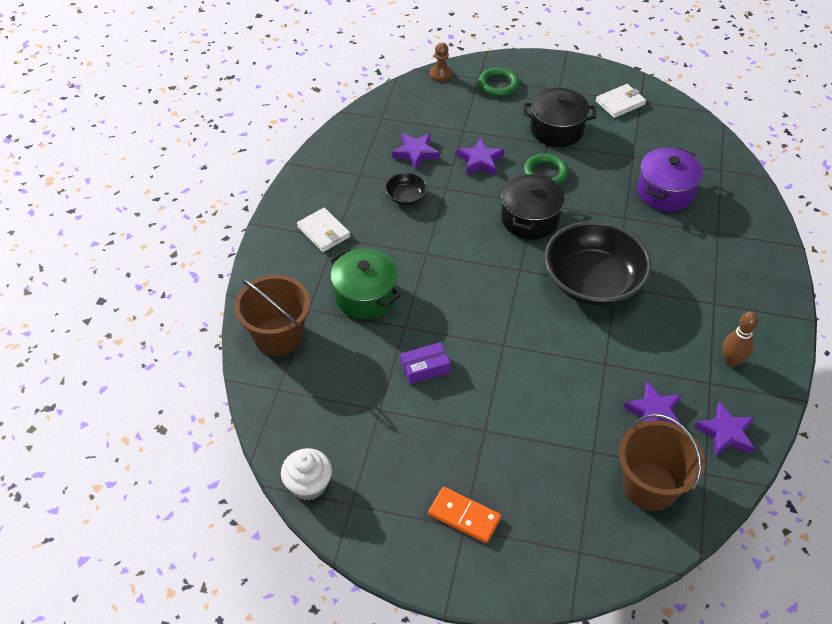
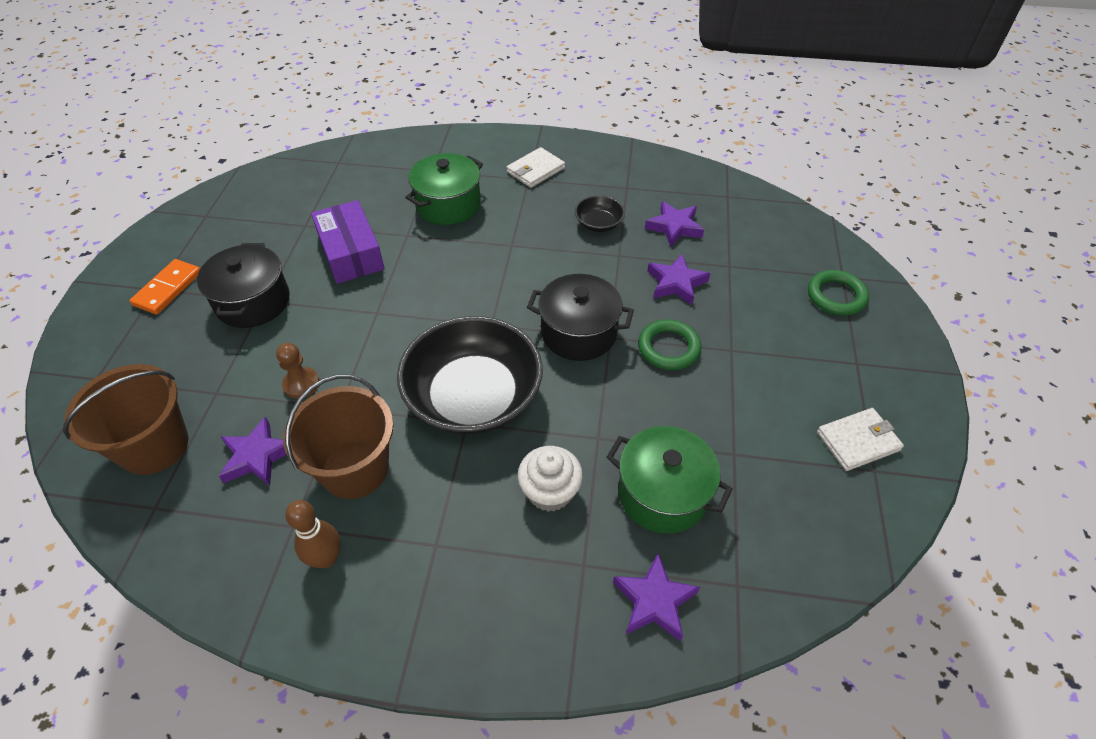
camera: 85 degrees right, 0 degrees up
brown bucket [234,275,310,356] -> brown bucket moved to [283,374,394,499]
white cupcake [281,448,332,500] -> white cupcake moved to [518,446,583,512]
purple box [401,342,450,384] -> purple box [311,200,385,284], size x1.68
brown pawn [430,43,452,82] -> brown pawn moved to [276,343,320,399]
black pot [524,88,596,147] -> black pot moved to [197,243,290,328]
white wallet [596,84,646,118] -> white wallet turned 75 degrees counterclockwise [817,408,904,471]
purple pot [637,148,703,211] -> green pot [607,426,733,534]
purple star [694,401,754,457] -> purple star moved to [613,553,700,641]

